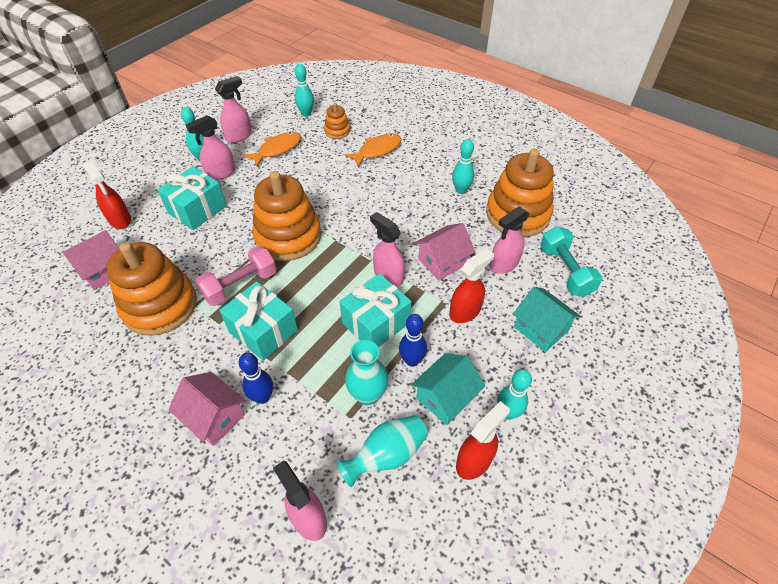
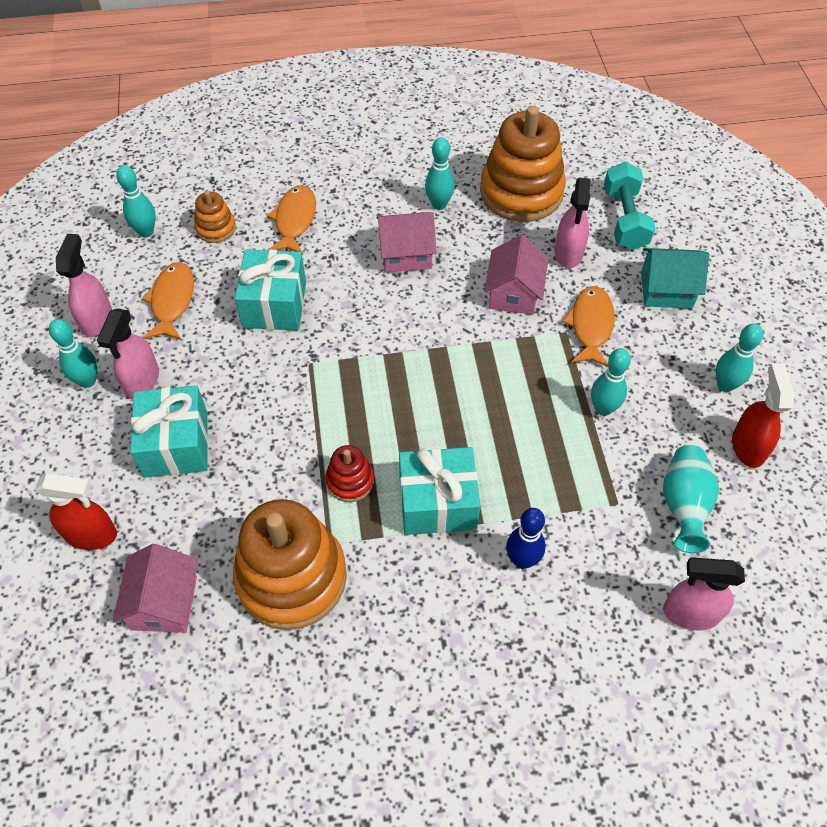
camera: 45 degrees left, 5 degrees up
pink house [169,372,246,446] -> pink house moved to [376,212,437,273]
pink dumbbell [196,246,277,306] -> red stacking toy [325,445,374,502]
orange stacking toy [252,171,321,261] -> none
turquoise gift [339,274,411,347] -> turquoise gift moved to [235,250,306,330]
turquoise vase [345,340,388,405] -> none
pink spray bottle [370,212,405,287] -> none
blue bowling pin [399,314,427,367] -> turquoise bowling pin [591,348,631,416]
turquoise house [411,353,485,425] -> none
red spray bottle [449,248,494,323] -> orange fish [562,286,615,367]
turquoise dumbbell [540,226,603,297] -> turquoise dumbbell turned 60 degrees clockwise [604,162,655,250]

